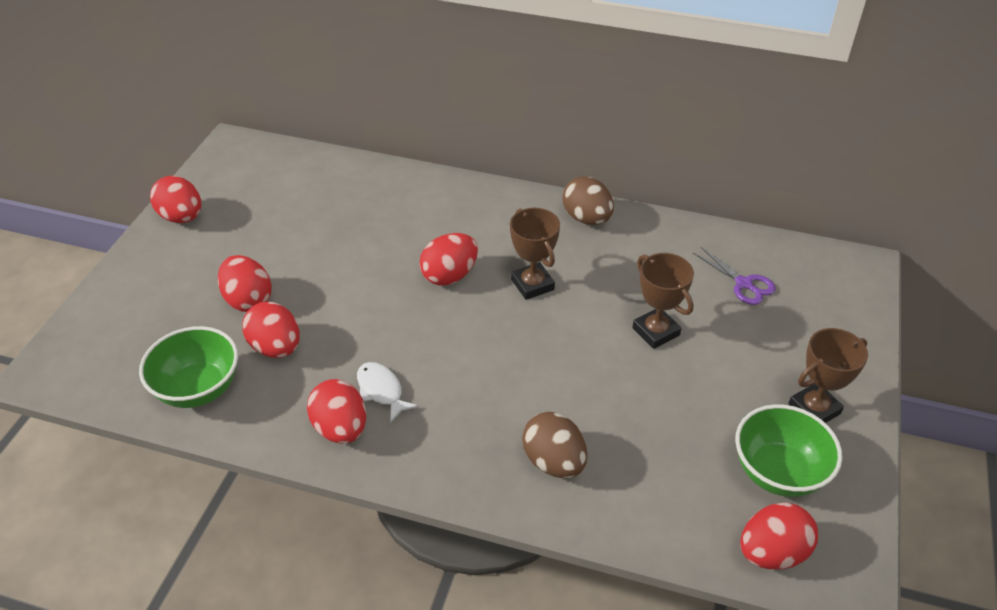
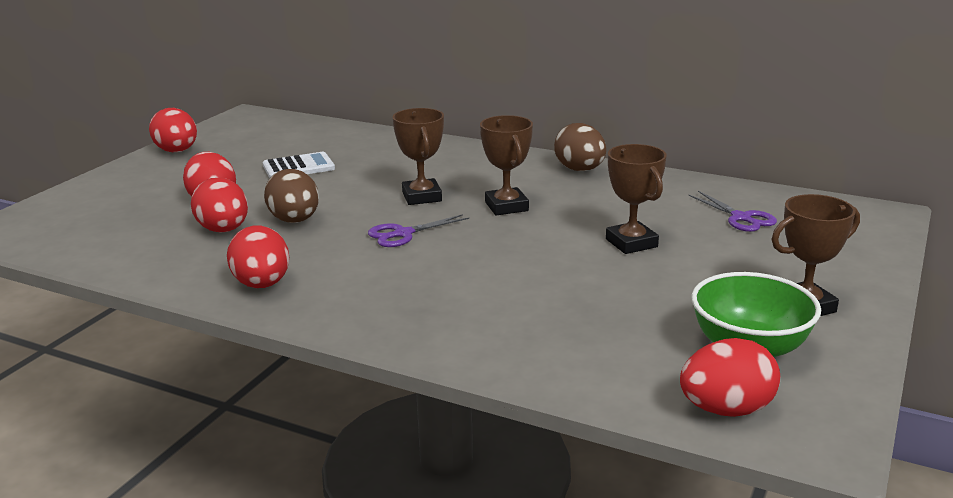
camera: 10 degrees right, 20 degrees down
green bowl [139,326,238,408] -> none
white fish [357,362,419,422] -> none
red egg [420,233,478,286] -> brown trophy [392,108,444,205]
brown egg [522,412,587,478] -> brown egg moved to [264,169,319,223]
none -> white calculator [263,152,335,178]
none -> purple scissors [368,214,469,247]

